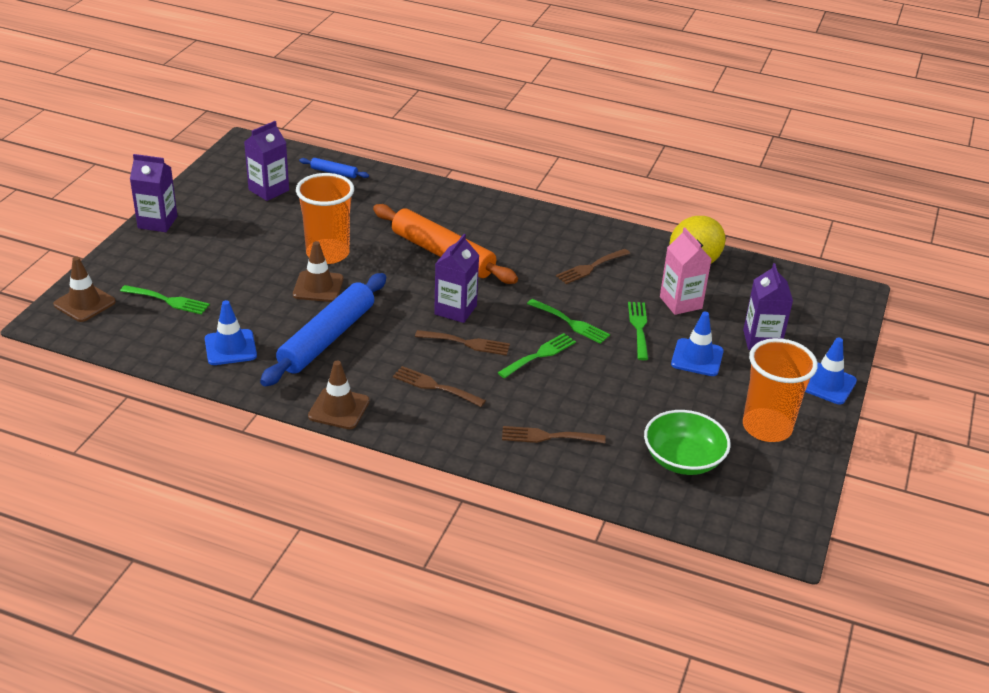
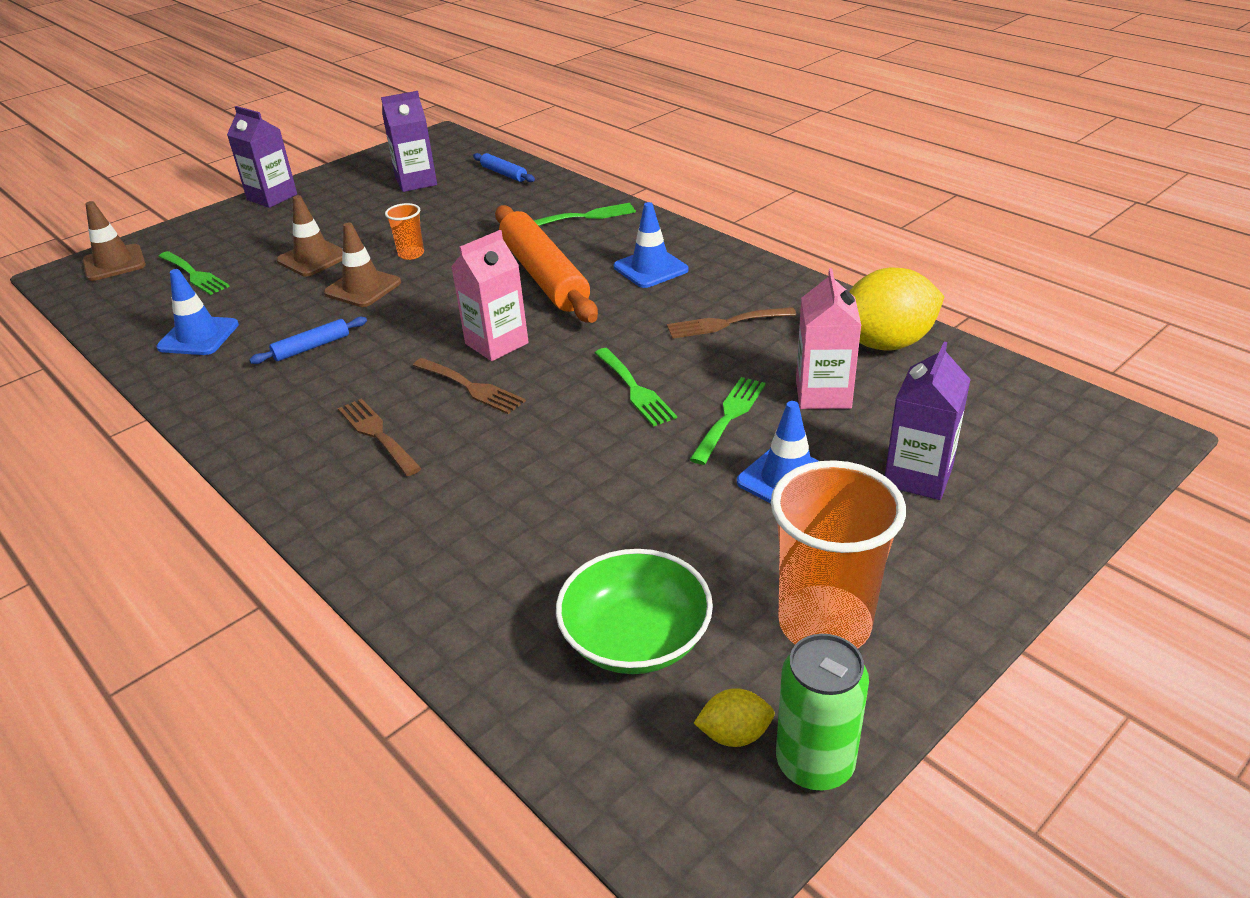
camera: 30 degrees right, 0 degrees up
blue rolling pin [260,273,386,386] -> blue rolling pin [249,317,367,364], size x0.44
orange cup [296,173,354,264] -> orange cup [385,203,424,260], size x0.47
brown traffic cone [308,361,370,429] -> brown traffic cone moved to [277,195,343,276]
purple carton [434,234,479,323] -> pink carton [451,230,529,361]
green fork [497,333,576,378] -> green fork moved to [534,203,636,226]
brown fork [502,426,606,443] -> none
blue traffic cone [805,337,857,405] -> blue traffic cone moved to [614,202,688,288]
none -> yellow lemon [694,688,774,747]
none -> green can [776,634,869,791]

